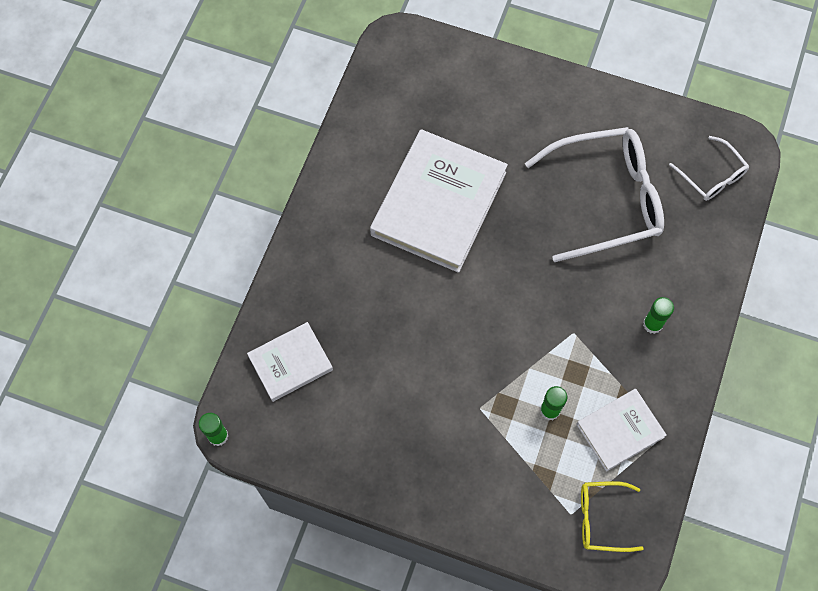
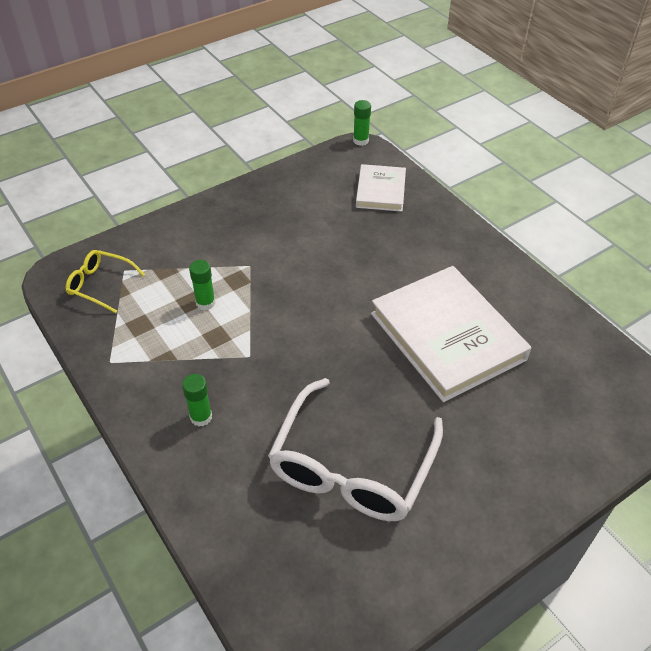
camera: 125 degrees right, 20 degrees down
white book [576,389,667,472] -> none
yellow glasses [581,481,644,552] -> yellow glasses turned 105 degrees counterclockwise [66,250,145,313]
white glasses [669,136,749,201] -> none

